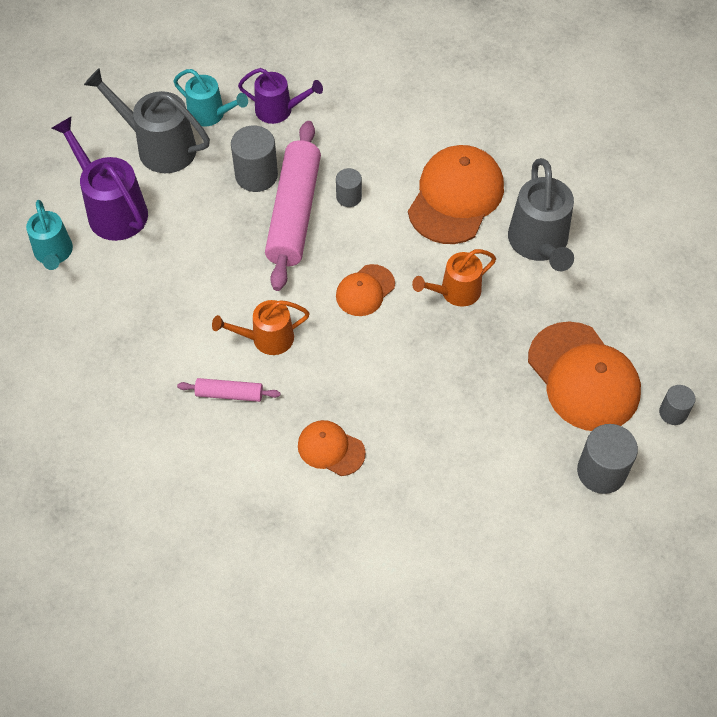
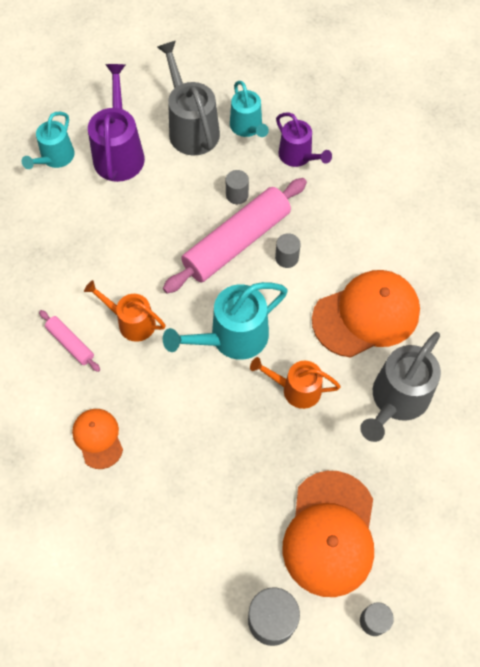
camera: 40 degrees right, 5 degrees up
grey cylinder [231,125,278,192] -> grey cylinder [226,170,249,204], size x0.59
orange cap [336,264,395,316] -> turquoise watering can [163,282,288,360]

